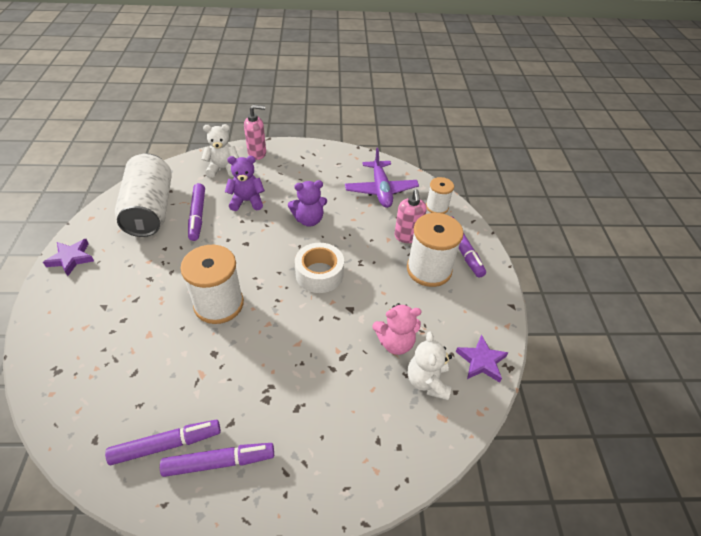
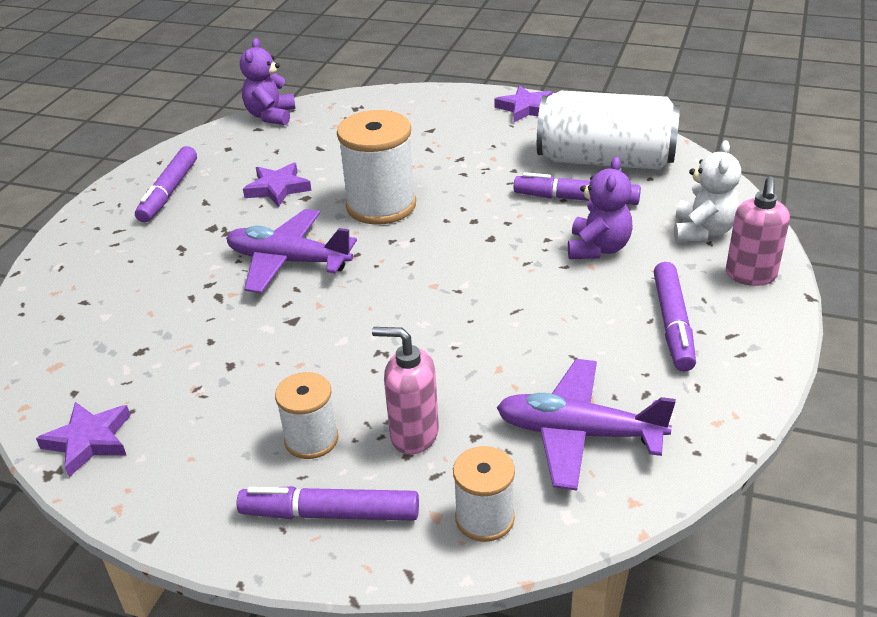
camera: 115 degrees right, 10 degrees down
purple marker [105,420,221,465] -> purple marker moved to [653,262,696,371]
purple teddy bear [288,180,327,227] -> purple teddy bear moved to [240,38,296,125]
white tape [295,243,344,293] -> none
pink teddy bear [372,303,421,355] -> none
white spool [407,213,464,287] -> white spool [275,372,339,459], size x0.57
white teddy bear [408,332,452,400] -> none
none -> purple plane [226,209,357,293]
none -> purple star [243,163,312,207]

